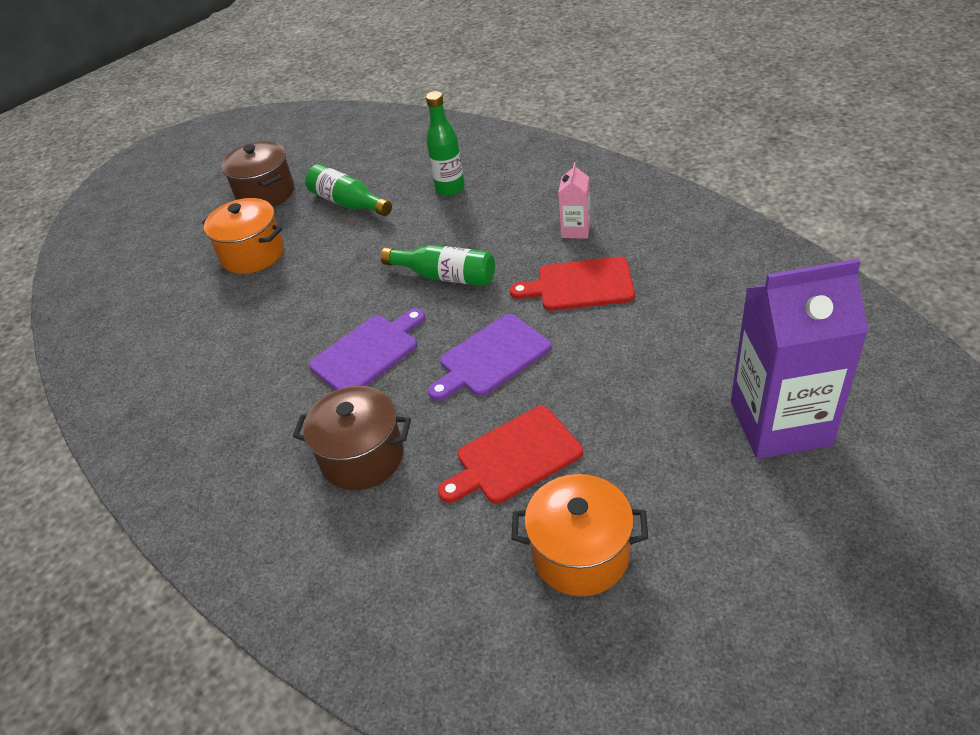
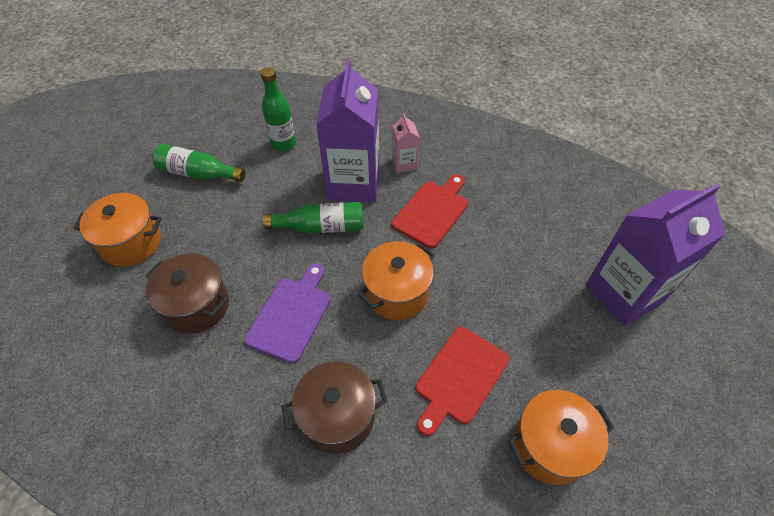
camera: 30 degrees left, 10 degrees up
brown pot [221,141,294,207] -> brown pot moved to [145,253,229,334]
purple cutting board [428,314,552,401] -> orange pot [358,241,435,320]
red cutting board [510,257,635,311] -> red cutting board turned 150 degrees clockwise [392,174,468,248]
none -> purple carton [316,59,379,203]

